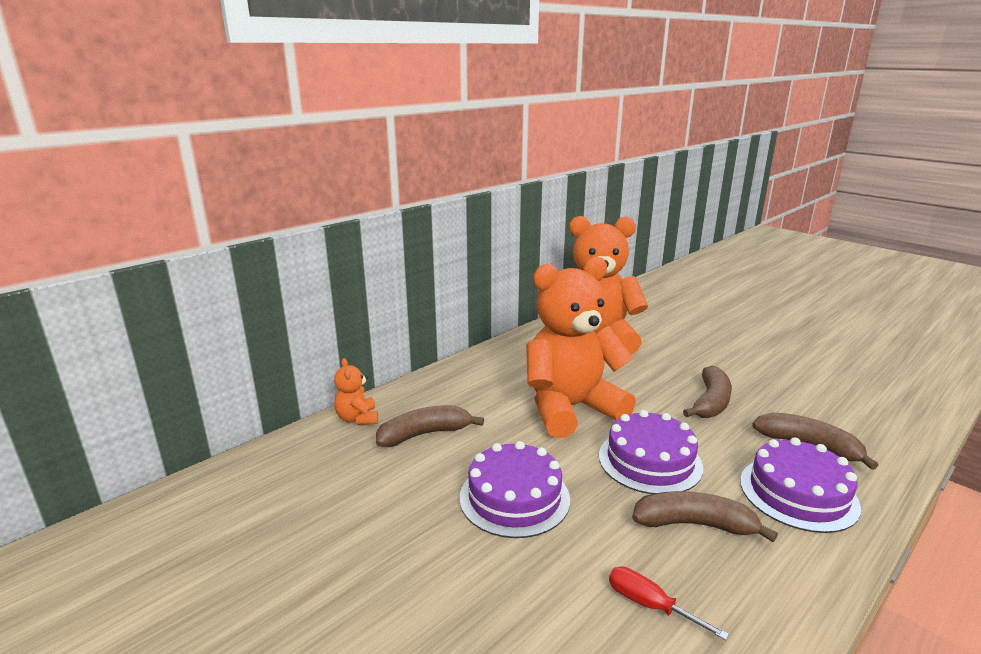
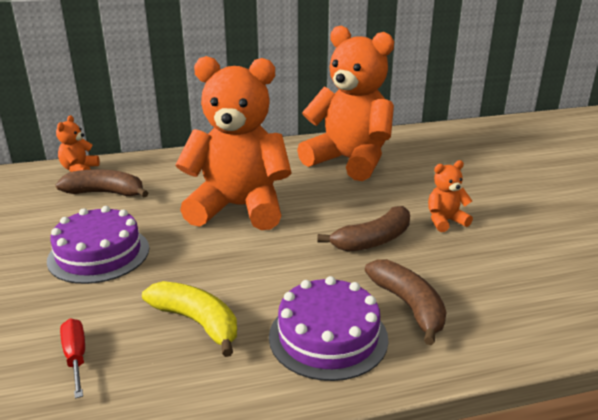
camera: 30 degrees right, 5 degrees up
purple cake [599,410,703,494] -> none
brown banana [632,491,778,542] -> yellow banana [142,281,237,357]
none -> orange teddy bear [428,160,473,232]

